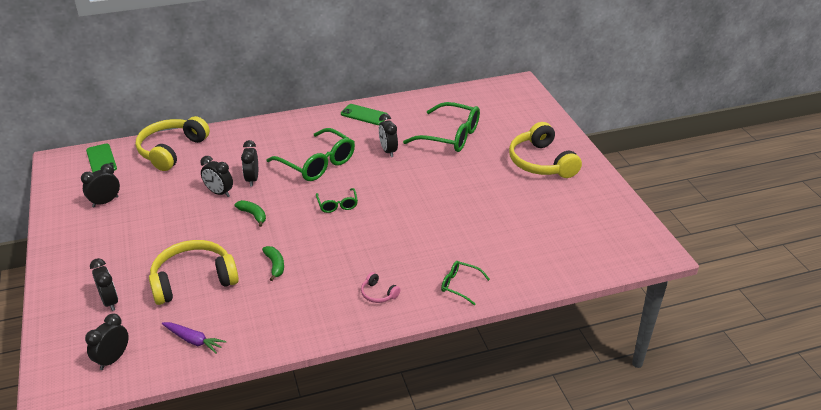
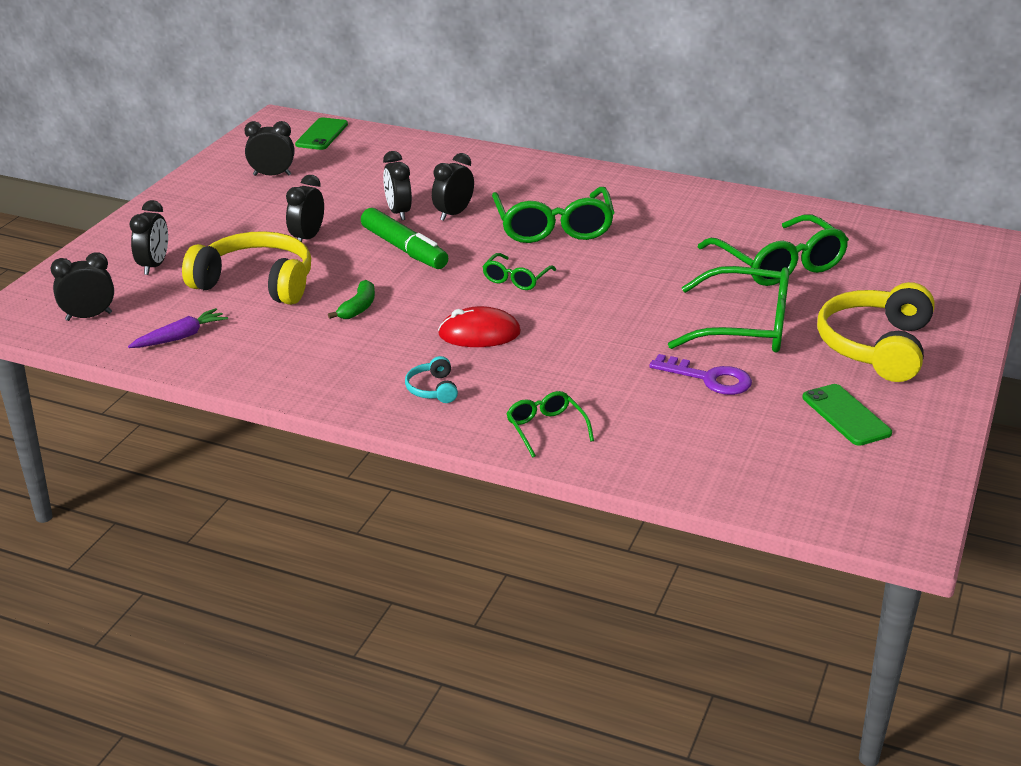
camera: 40 degrees right, 5 degrees down
yellow headphones [136,116,210,171] -> none
purple carrot [162,322,226,354] -> purple carrot turned 105 degrees counterclockwise [128,308,228,348]
green banana [235,200,266,227] -> green marker [361,208,448,269]
green phone [341,104,388,125] -> green phone moved to [802,384,892,446]
pink headphones [361,272,400,303] -> turquoise headphones [405,356,458,403]
black clock [379,114,398,157] -> black clock moved to [286,175,324,242]
none -> red mouse [438,306,521,347]
none -> purple key [649,354,752,395]
none -> green glasses [668,266,790,353]

